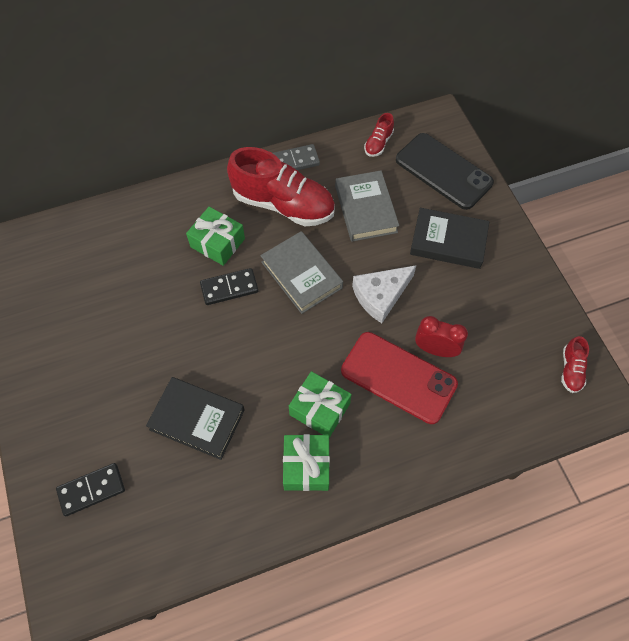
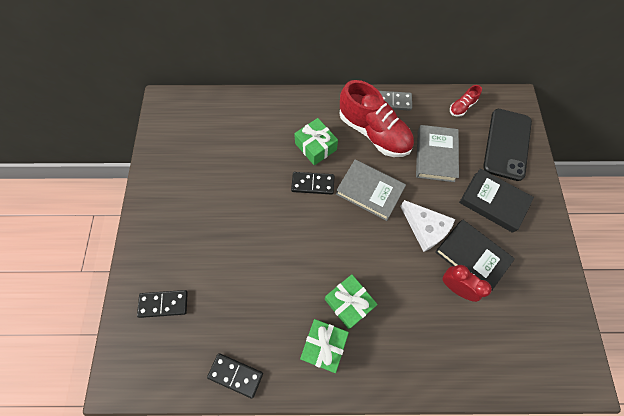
camera: 20 degrees right, 5 degrees up
black book [146,377,245,460] -> black book moved to [435,219,515,291]
grey book [260,231,343,314] -> grey book turned 45 degrees counterclockwise [336,159,406,221]
red phone [341,332,458,424] -> none
white cheese [352,265,417,323] -> white cheese turned 120 degrees counterclockwise [400,200,455,252]
black phone [396,133,494,210] -> black phone turned 45 degrees clockwise [483,109,532,181]
red shoe [561,336,589,393] -> none
none -> black domino [207,353,263,399]

